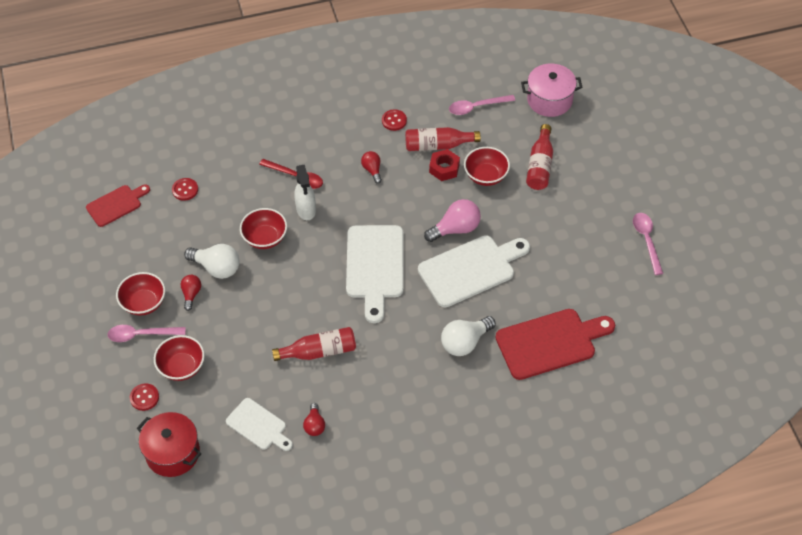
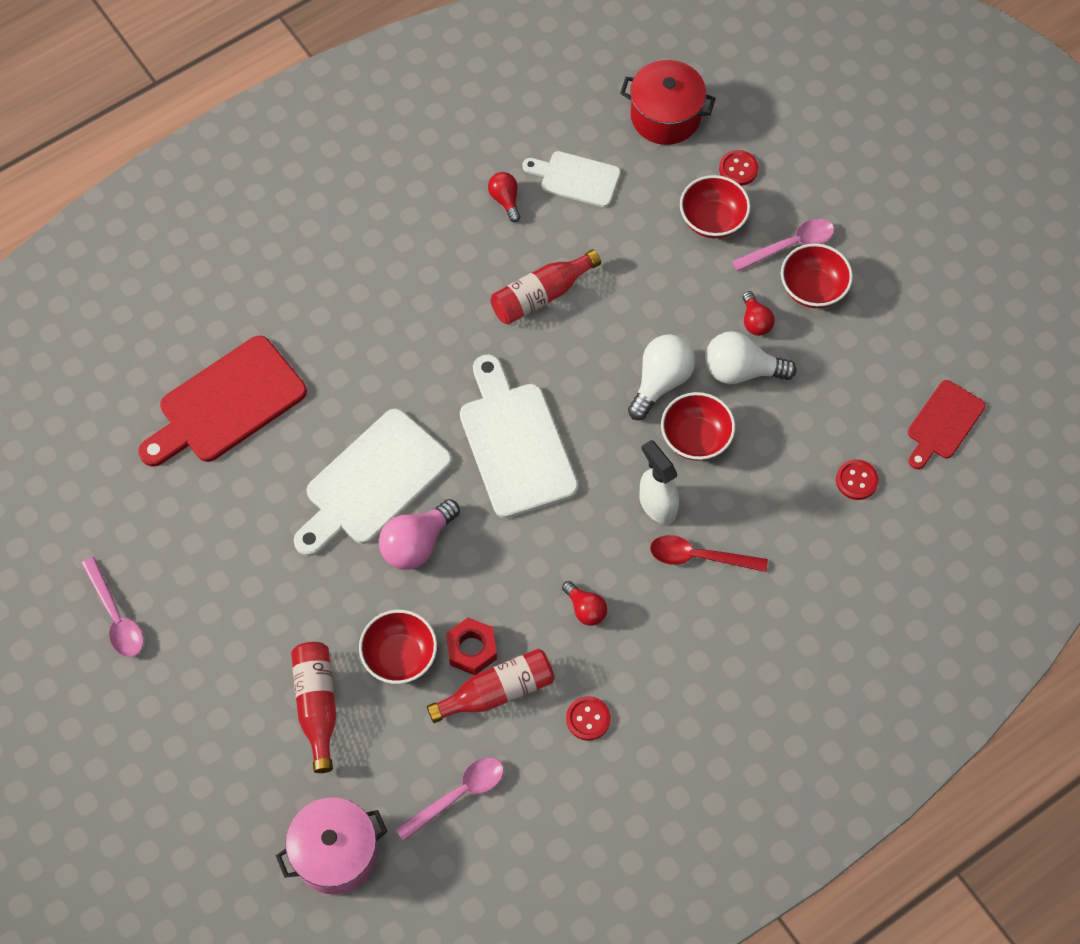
camera: 160 degrees right, 10 degrees up
white light bulb [441,316,496,356] -> white light bulb moved to [628,334,695,420]

